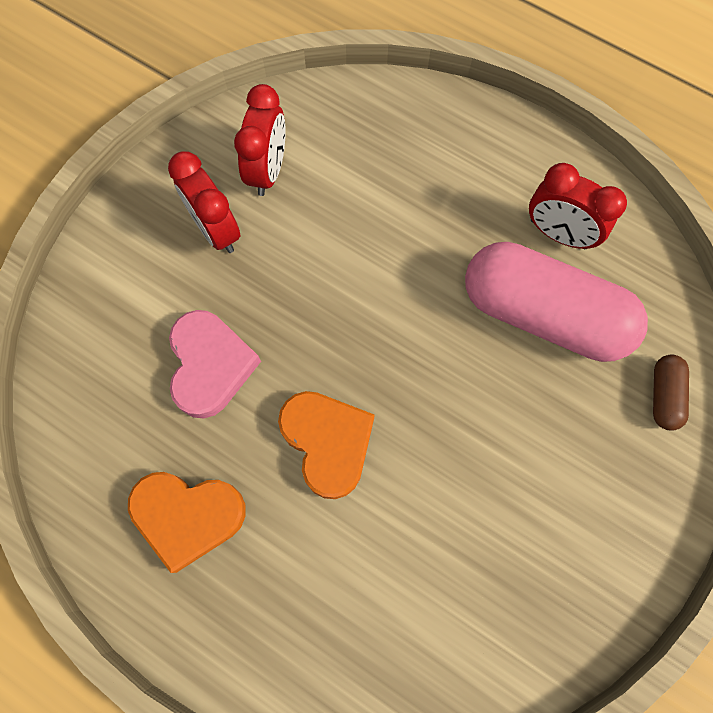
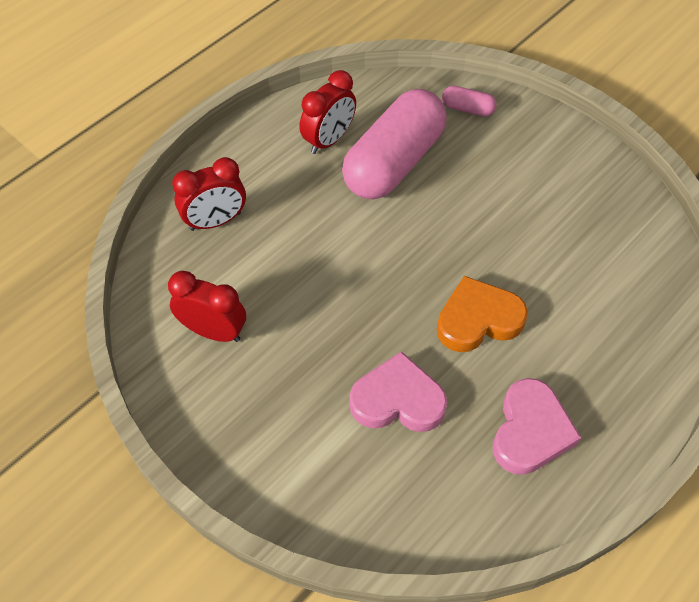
camera: 80 degrees left, 15 degrees down
orange heart [128,472,246,573] -> pink heart [493,378,581,475]
red clock [168,152,240,253] -> red clock moved to [172,157,246,231]
brown capsule [653,355,689,431] -> pink capsule [442,86,497,116]

